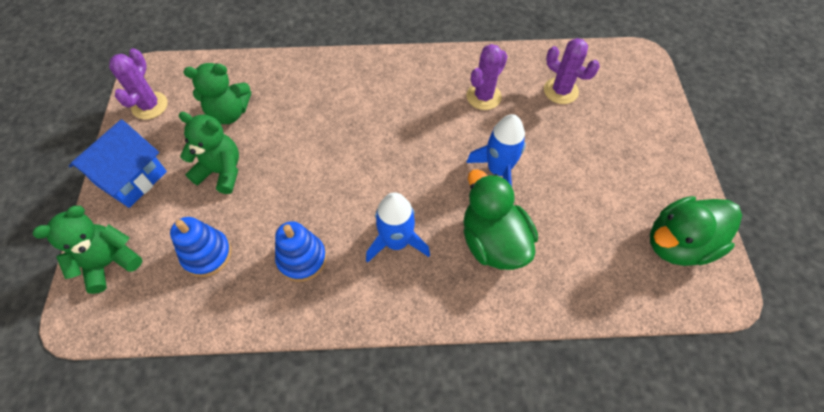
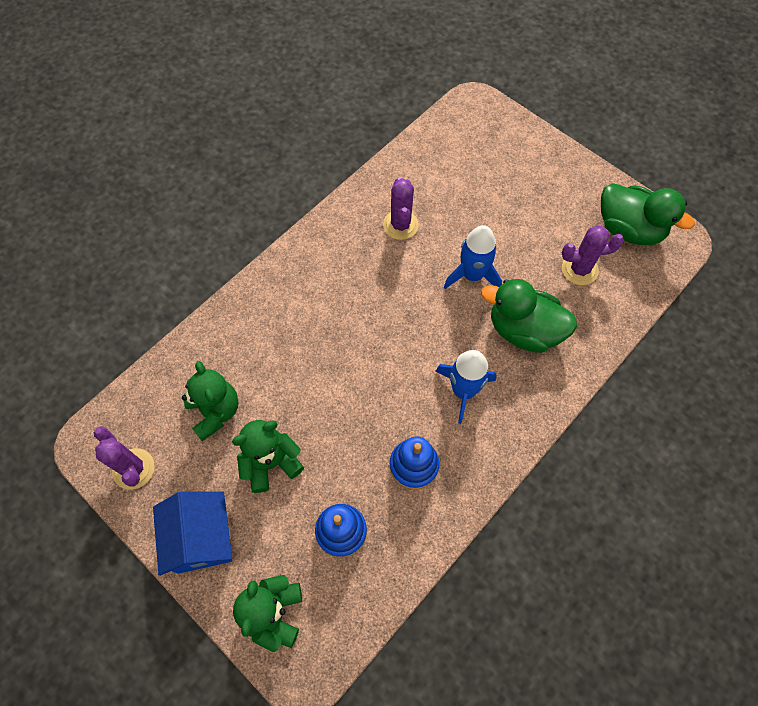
camera: 45 degrees left, 5 degrees up
green teddy bear [183,63,251,124] -> green teddy bear turned 60 degrees counterclockwise [182,361,238,441]
purple cactus [544,38,600,104] -> purple cactus moved to [562,225,624,285]
green duck [650,196,742,266] -> green duck turned 75 degrees counterclockwise [601,183,695,245]

